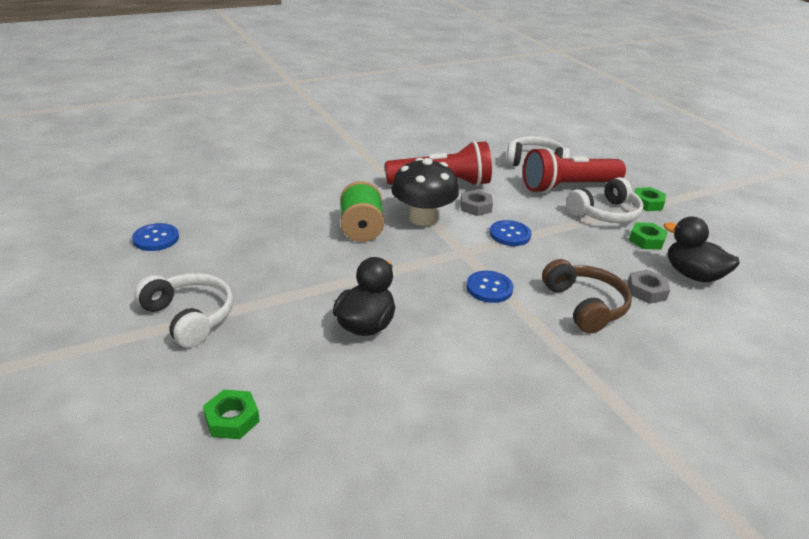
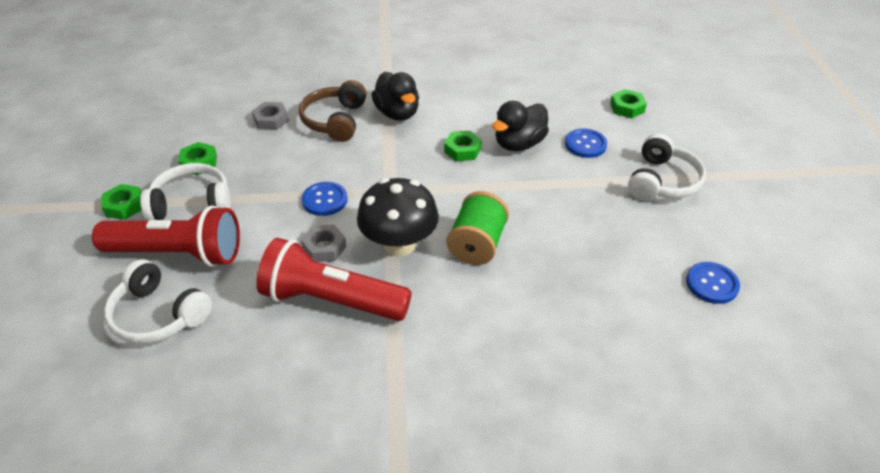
camera: 155 degrees left, 10 degrees up
white headphones [134,273,233,348] -> white headphones turned 135 degrees counterclockwise [628,133,706,201]
blue button [466,271,514,303] -> blue button moved to [565,128,607,158]
black duck [664,217,740,282] -> black duck moved to [371,72,419,121]
none -> green nut [444,131,482,161]

